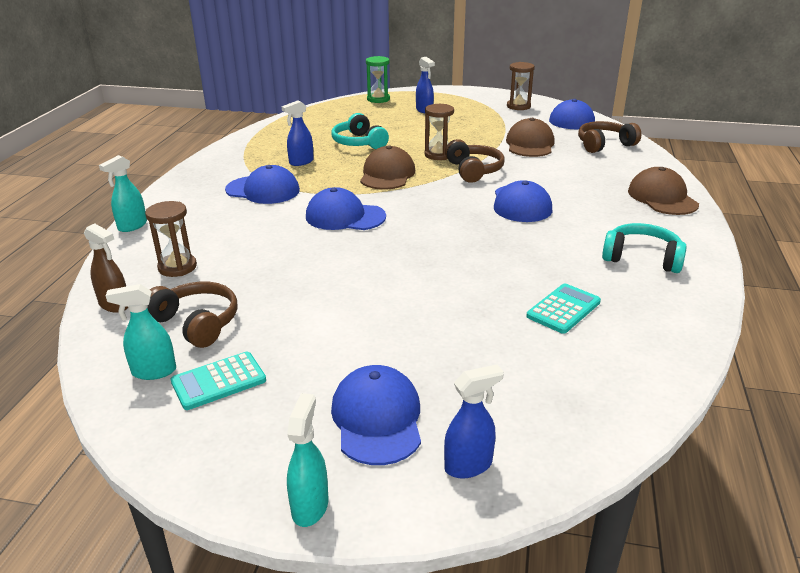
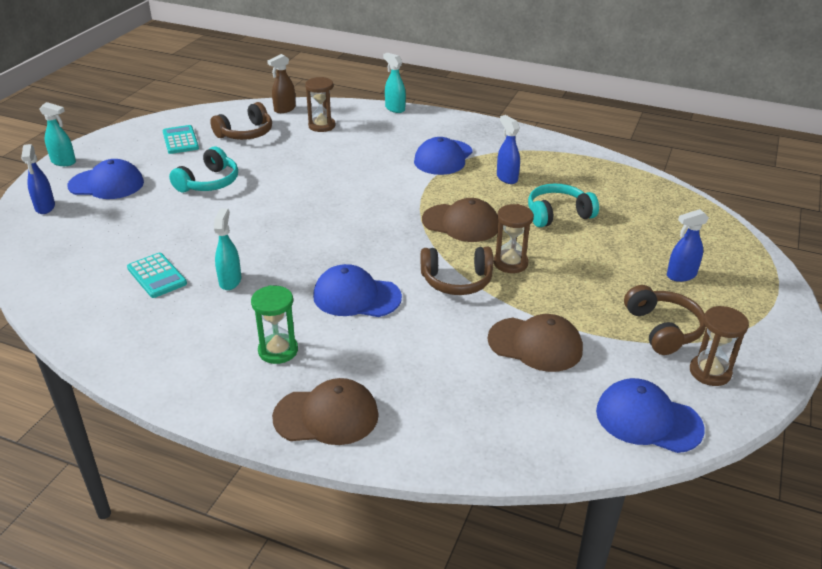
camera: 100 degrees right, 5 degrees up
turquoise spray bottle [106,284,176,380] -> turquoise spray bottle moved to [214,208,241,290]
blue cap [306,187,386,230] -> none
green hourglass [366,56,390,103] -> green hourglass moved to [251,285,298,364]
brown headphones [578,121,641,153] -> brown headphones moved to [624,285,706,355]
turquoise headphones [602,223,687,273] -> turquoise headphones moved to [169,147,238,193]

